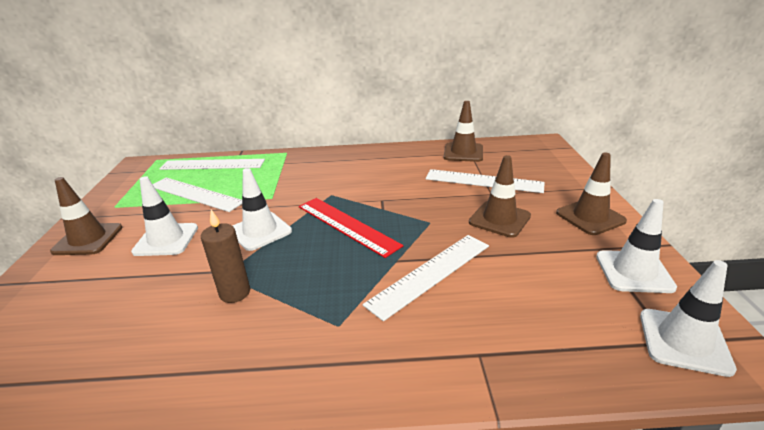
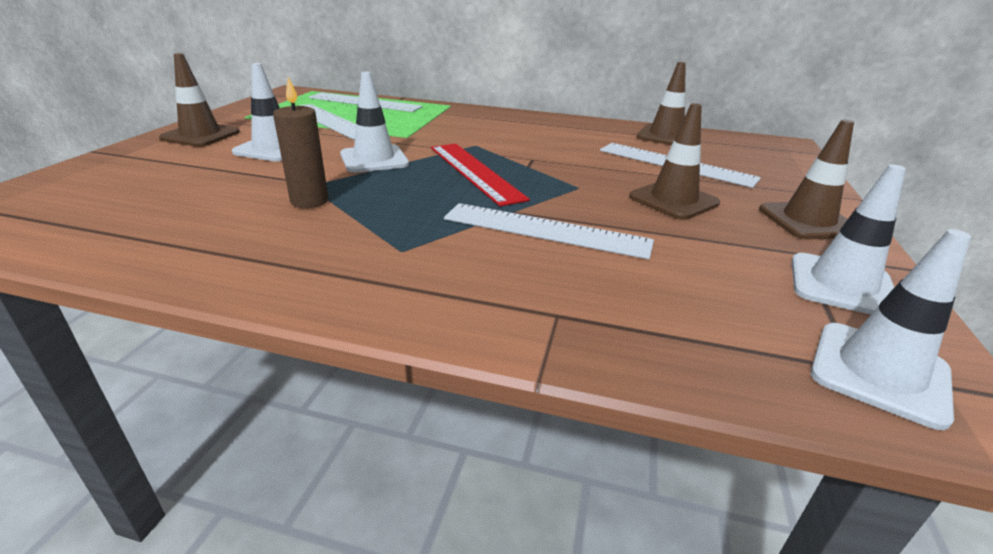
camera: 15 degrees right, 0 degrees up
white ruler [363,235,489,321] -> white ruler turned 45 degrees clockwise [444,203,654,260]

